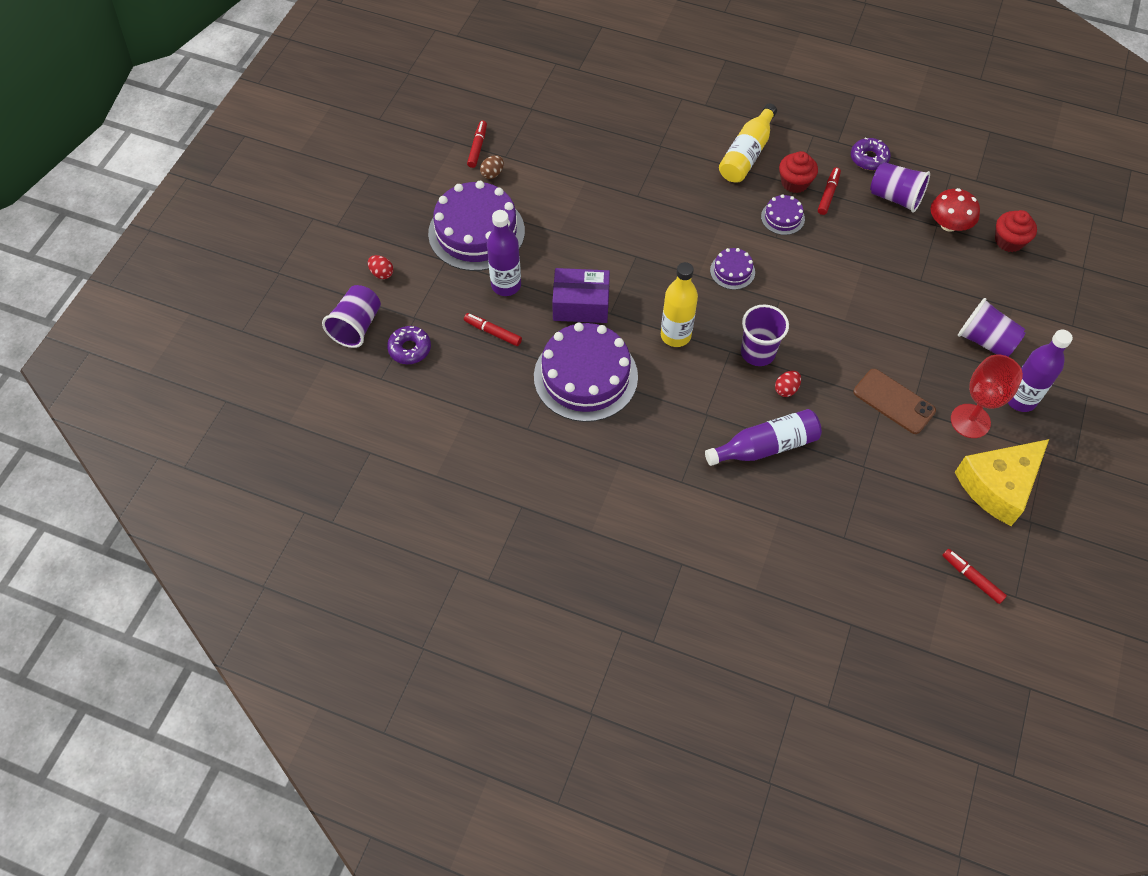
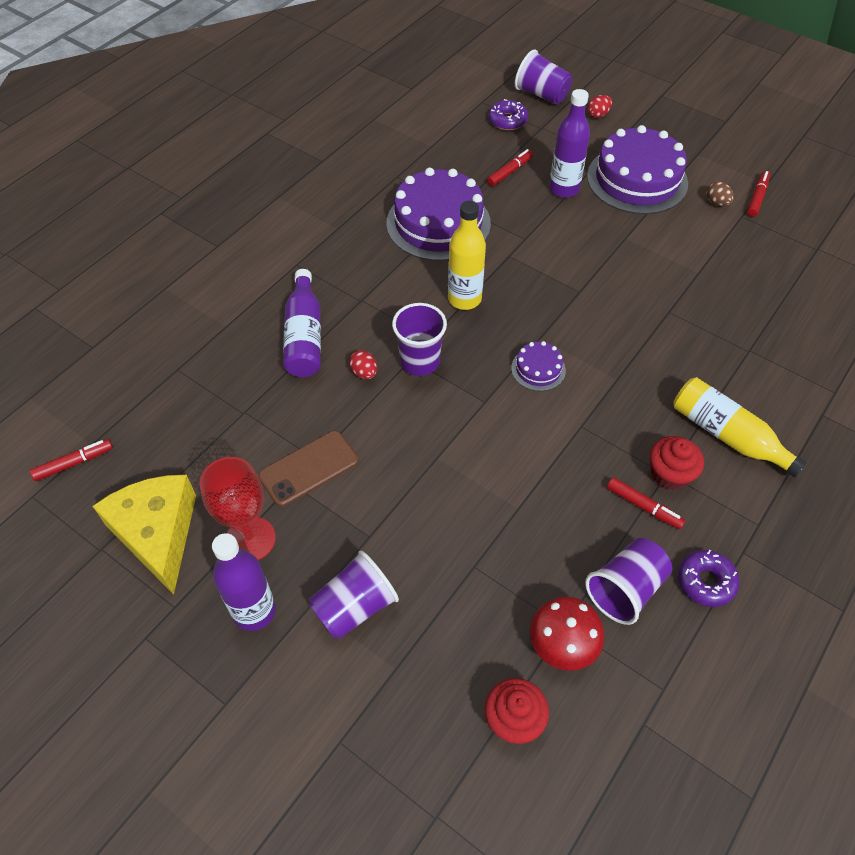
camera: 105 degrees right, 5 degrees down
red marker [467,121,487,168] -> red marker turned 90 degrees counterclockwise [747,171,770,217]
purple box [552,268,610,323] -> none
purple cake [761,194,805,235] -> none

